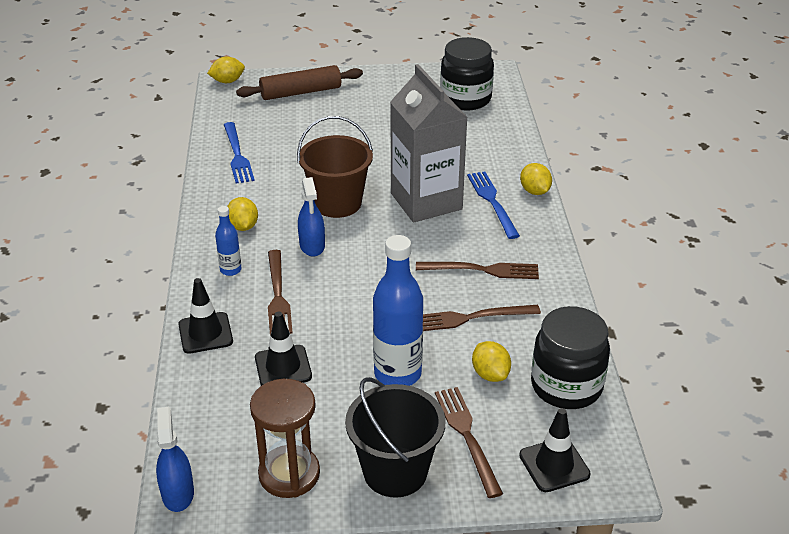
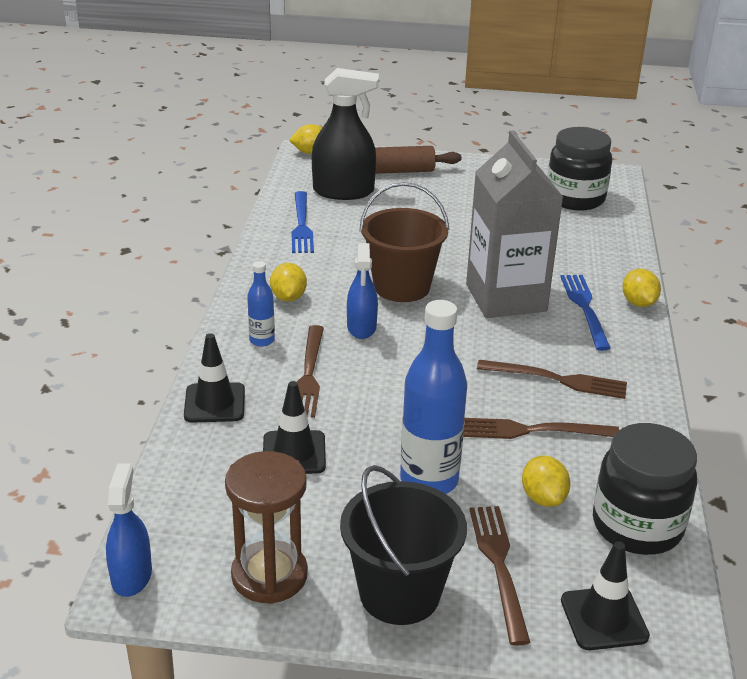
camera: 10 degrees right, 5 degrees down
none -> black spray bottle [312,68,379,200]

